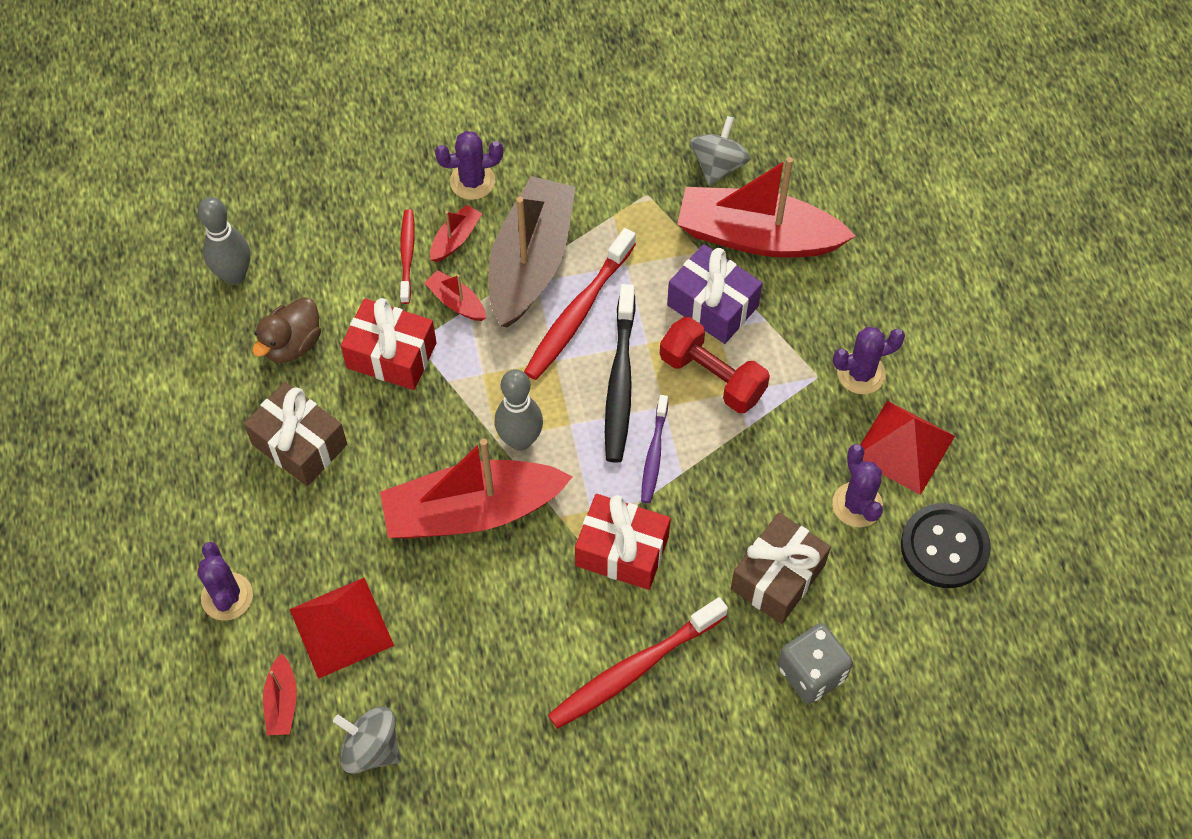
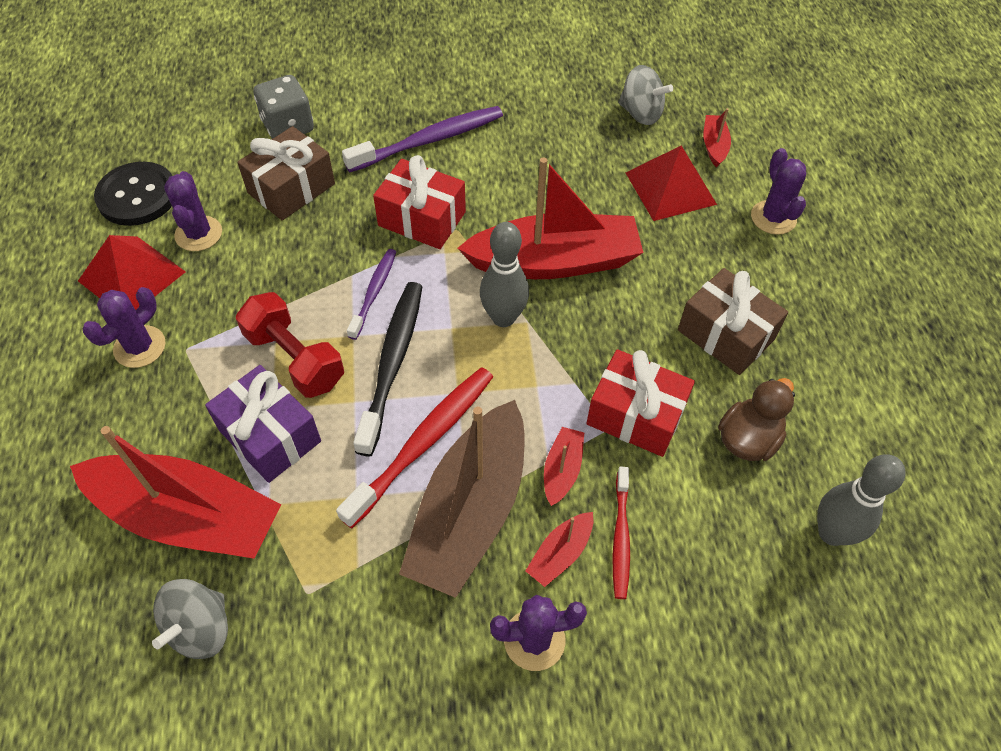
camera: 175 degrees left, 5 degrees down
red boat [424,270,486,321] -> red boat turned 120 degrees counterclockwise [544,427,584,506]
red toothbrush [548,597,728,729] -> purple toothbrush [342,106,503,172]
purple cactus [833,327,905,394] -> purple cactus turned 45 degrees counterclockwise [83,287,166,368]

